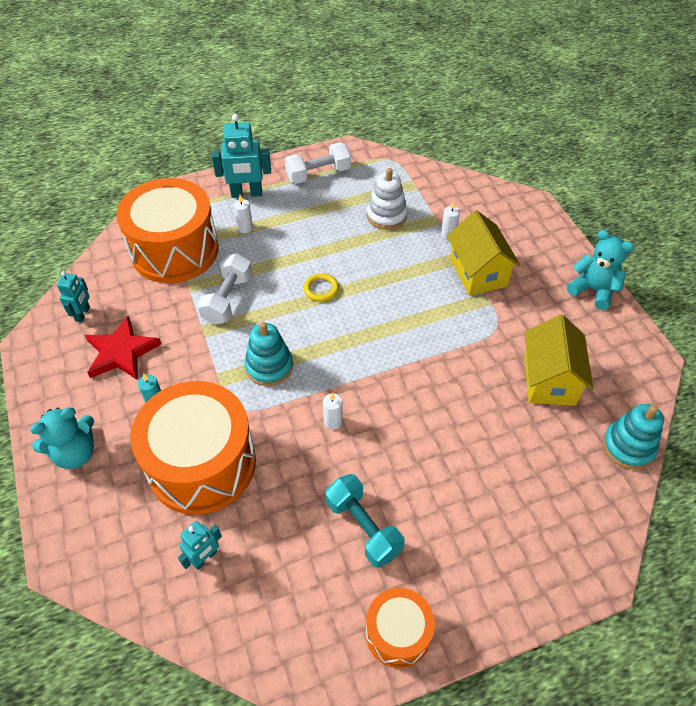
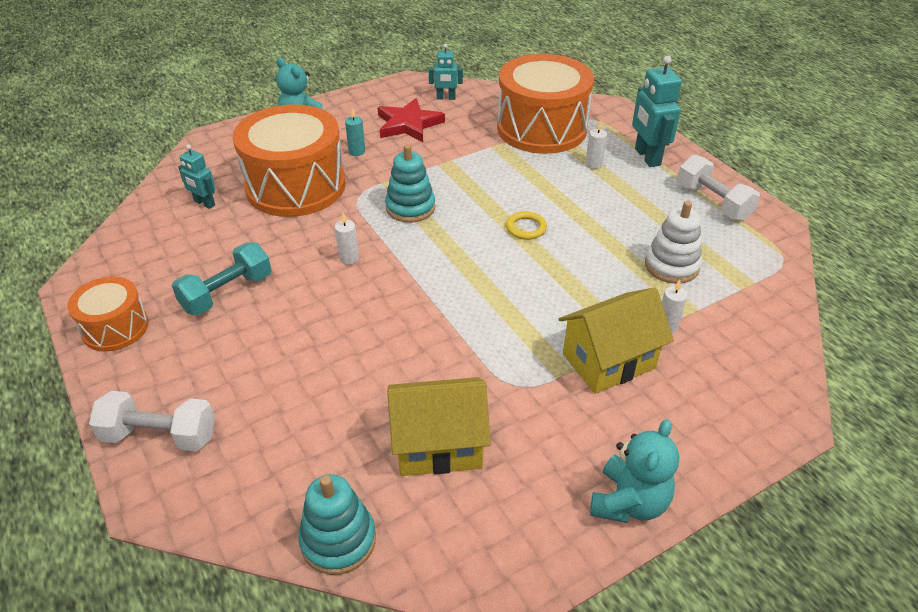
camera: 80 degrees right, 10 degrees down
white dumbbell [197,253,252,325] -> white dumbbell moved to [89,391,215,451]

